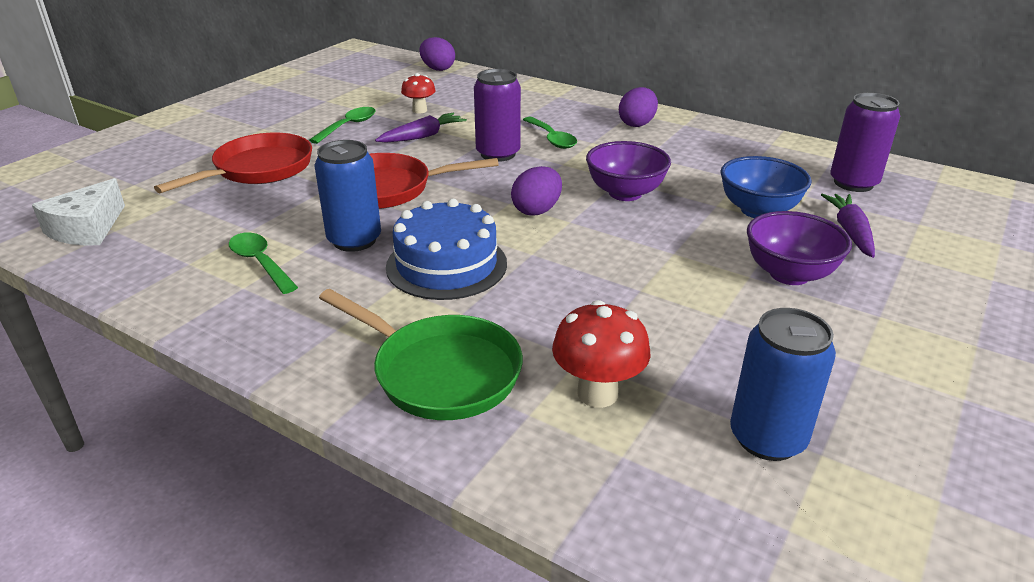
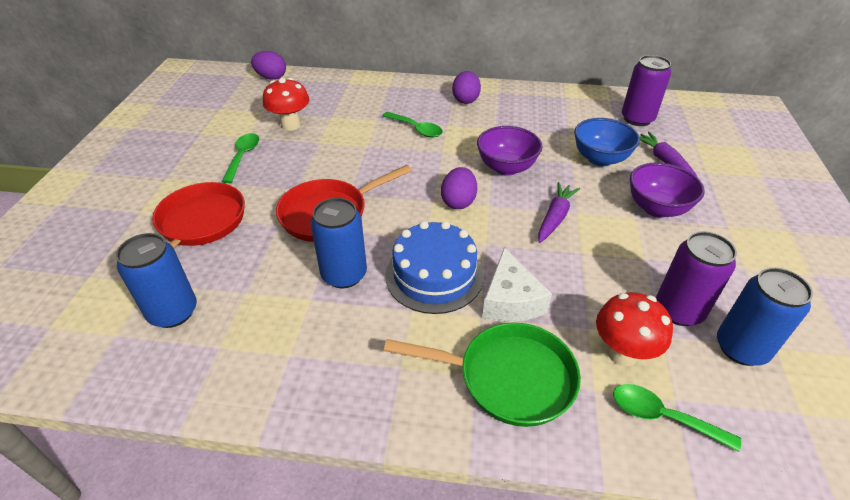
camera: 25 degrees left, 10 degrees up
white cheese [32,178,125,245] -> white cheese moved to [482,248,552,322]
green spoon [229,232,298,294] -> green spoon moved to [613,384,741,452]
purple carrot [375,113,467,143] -> purple carrot moved to [538,182,580,243]
red mushroom [401,73,436,113] -> red mushroom [263,78,309,131], size x1.54
purple can [474,69,521,162] -> purple can moved to [656,232,737,326]
none -> blue can [116,233,197,328]

